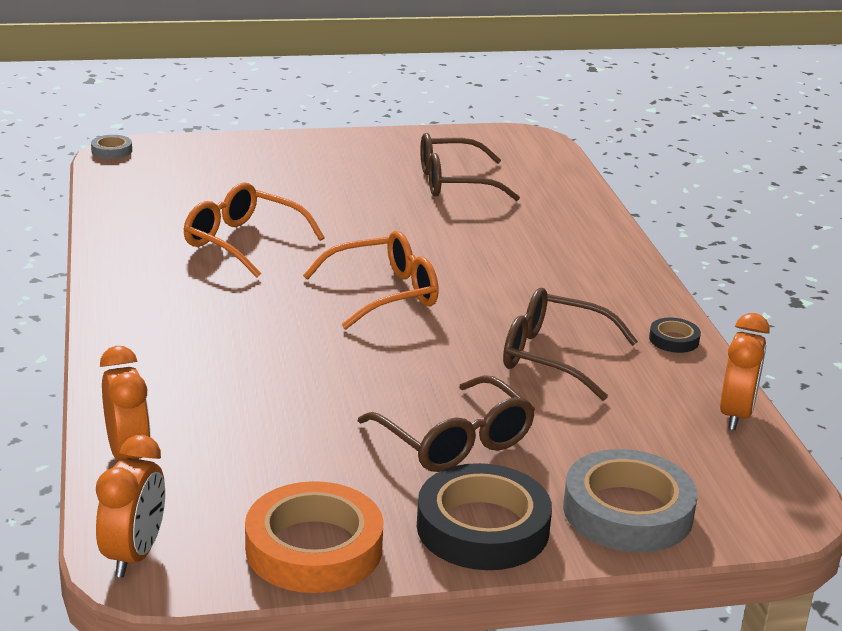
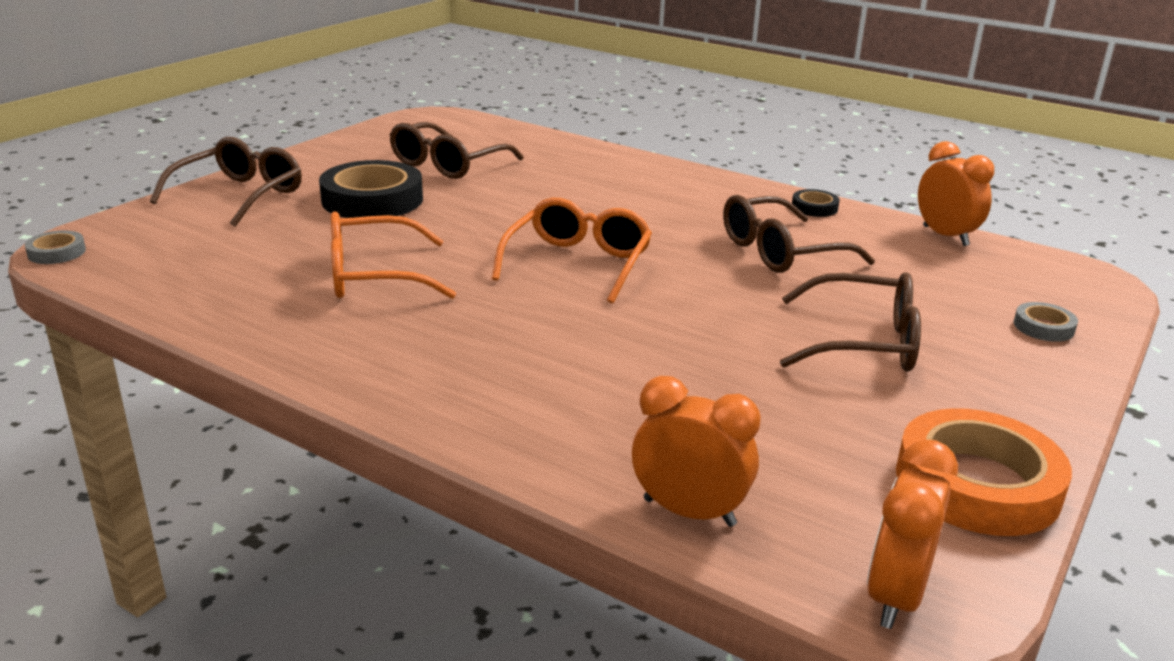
camera: 45 degrees left, 0 degrees up
orange clock [96,435,165,578] -> orange clock turned 120 degrees counterclockwise [867,439,958,629]
black tape [417,463,552,570] -> black tape moved to [319,160,423,218]
grey tape [563,449,698,552] -> grey tape [1014,302,1078,342], size x0.47
none -> brown glasses [150,137,302,227]

